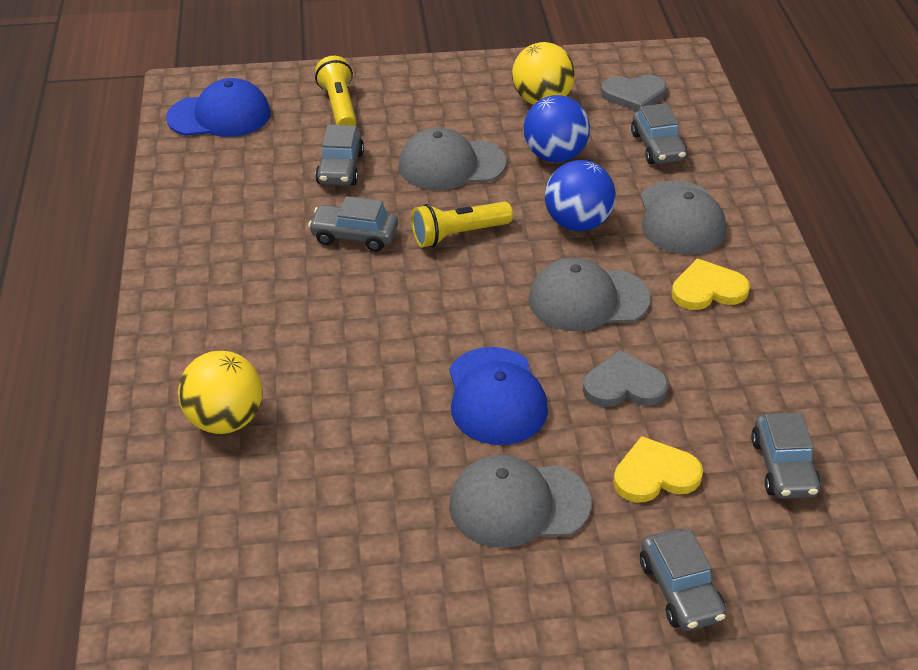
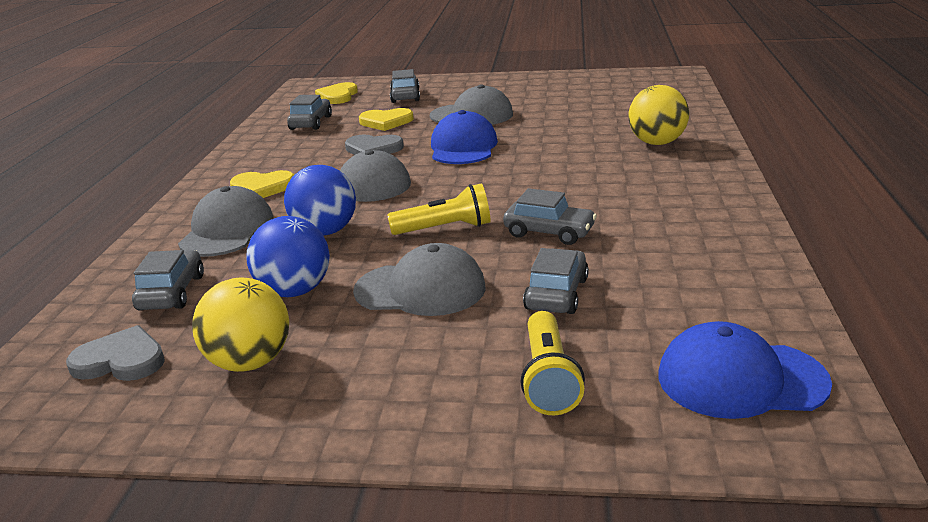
camera: 165 degrees left, 15 degrees down
none -> yellow heart [315,82,358,104]

